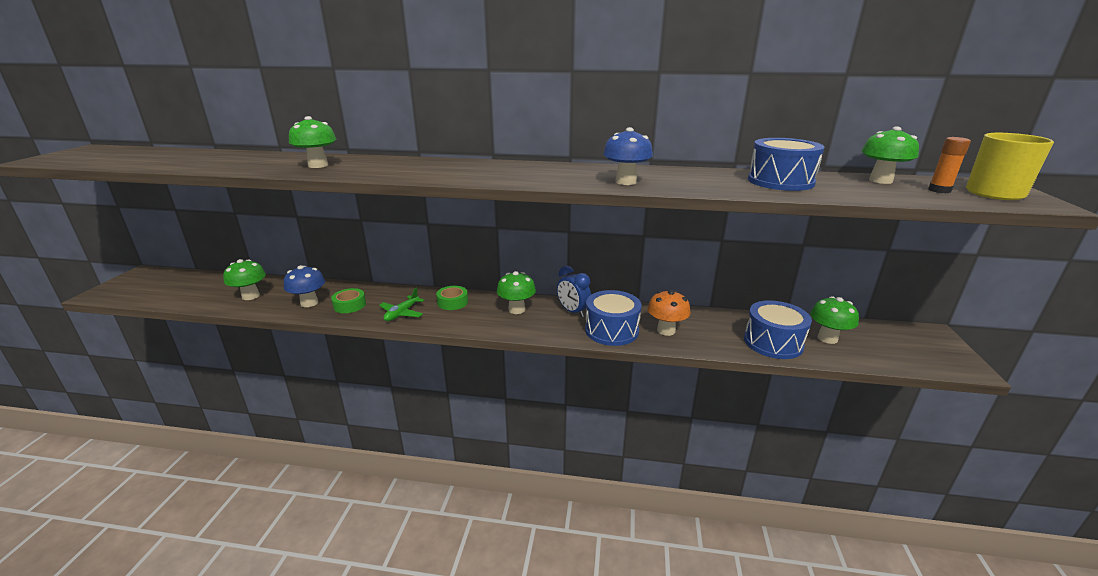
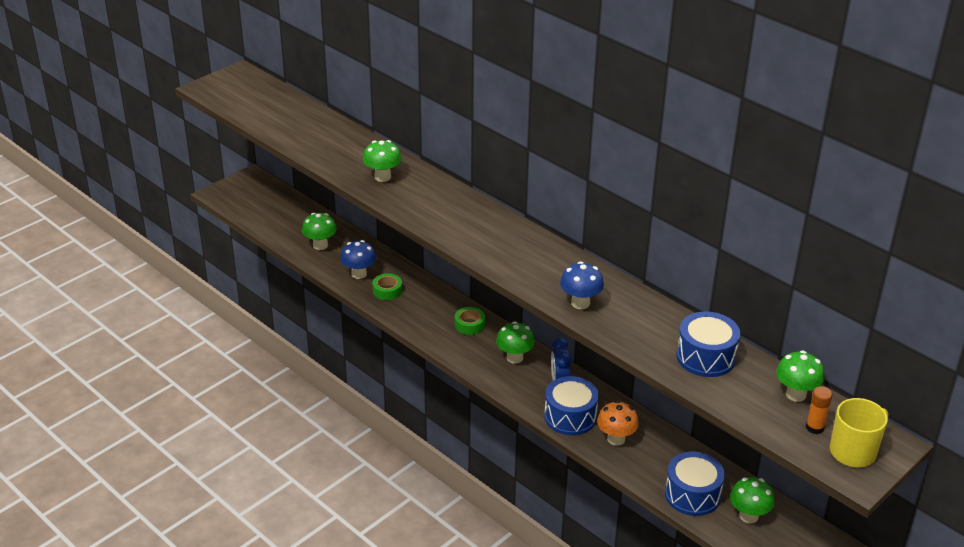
camera: 35 degrees right, 10 degrees up
green plane [379,288,424,321] -> none

